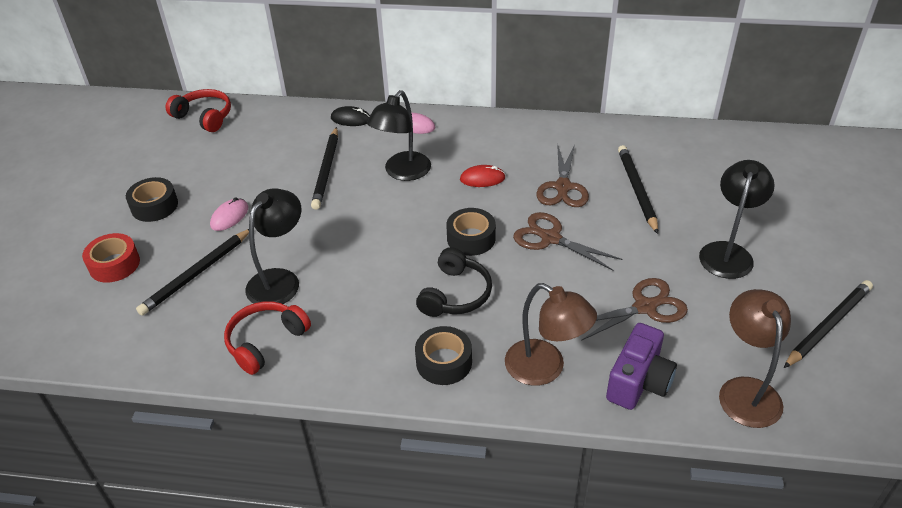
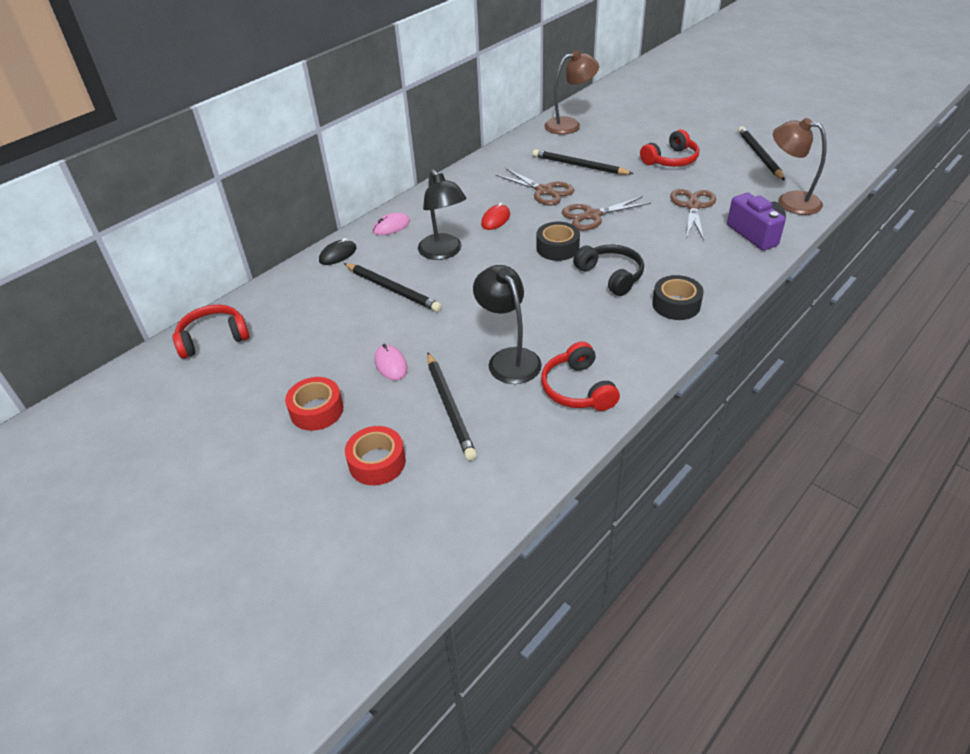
camera: 55 degrees left, 0 degrees up
black tape [126,177,178,222] -> red tape [285,377,343,431]
brown lamp [505,283,597,386] -> brown lamp moved to [544,50,599,134]
black lamp [699,160,775,279] -> red headphones [640,129,699,167]

